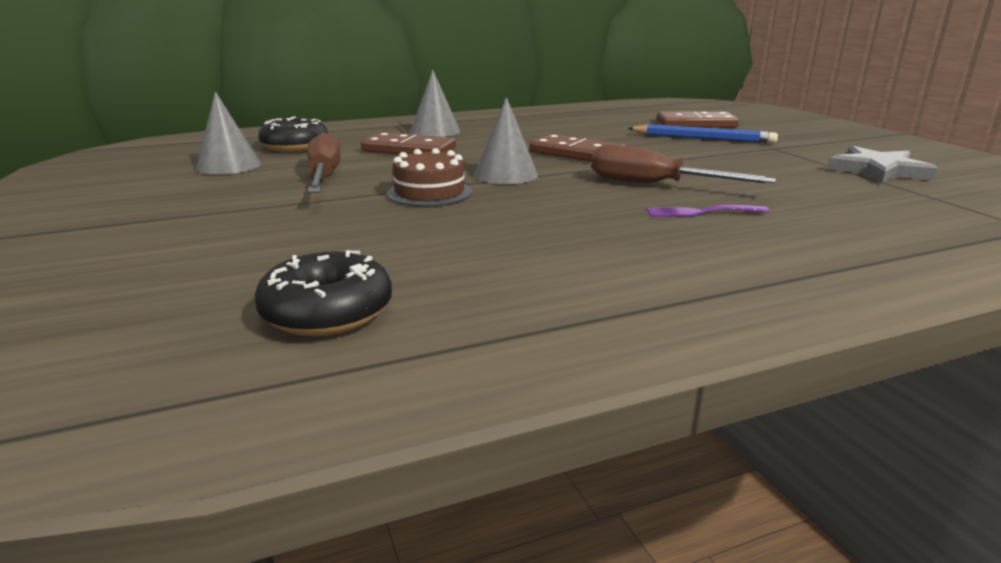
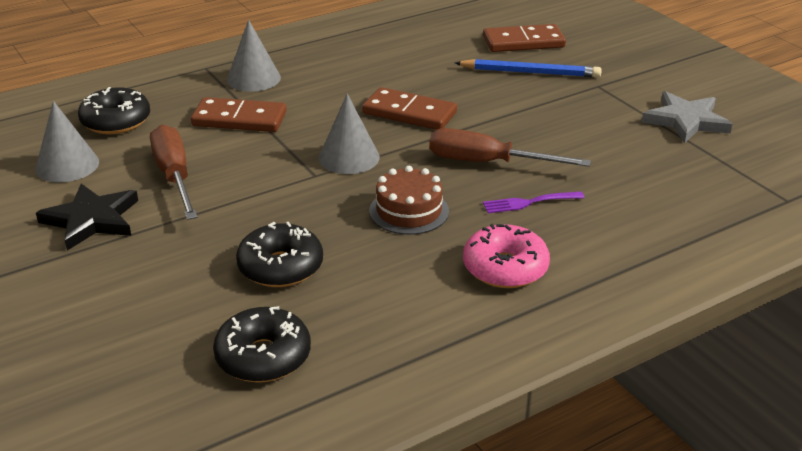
camera: 10 degrees left, 10 degrees up
brown cake [387,148,472,207] -> brown cake moved to [369,166,449,235]
none -> black star [36,184,138,251]
none -> black donut [236,222,323,287]
none -> pink donut [463,224,550,288]

